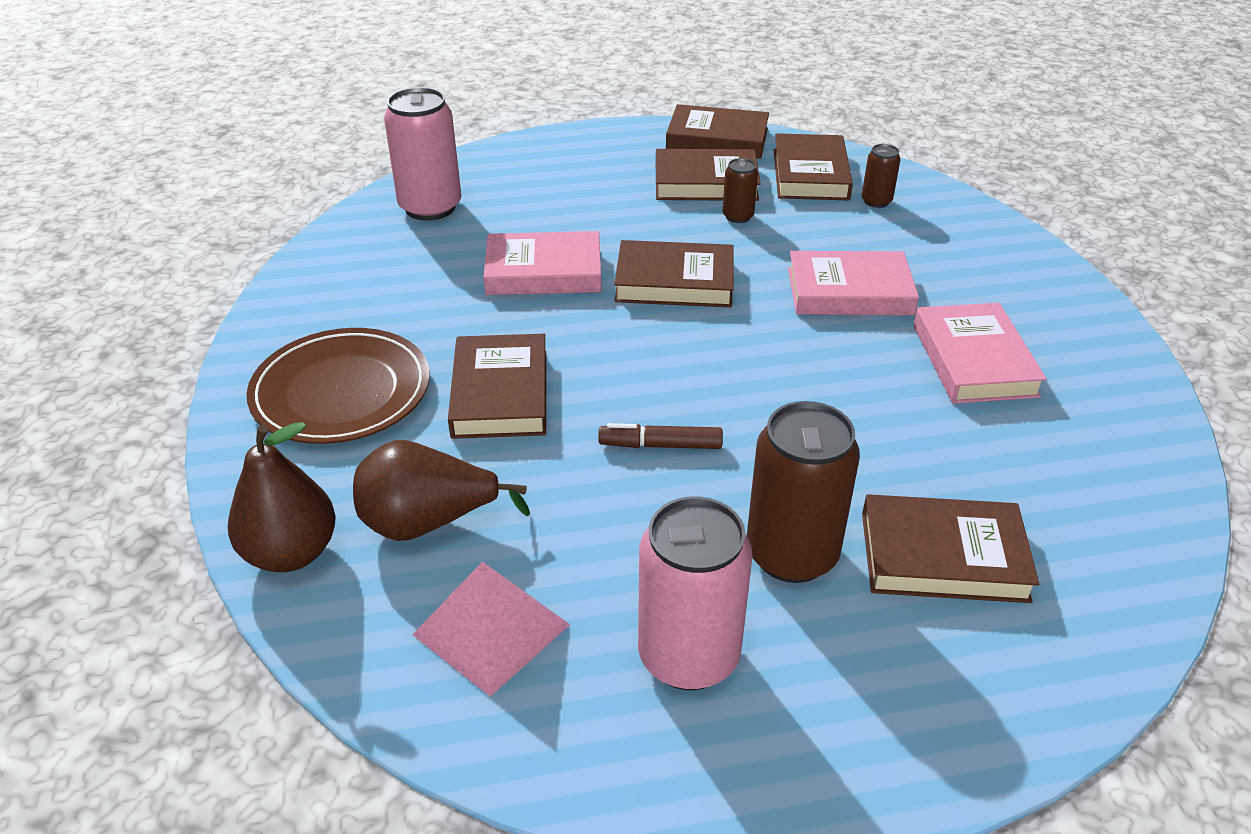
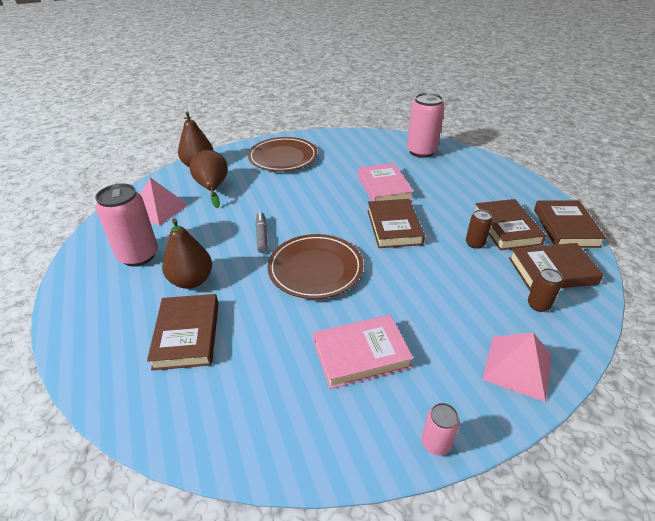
camera: 80 degrees right, 0 degrees up
brown book [448,334,546,439] -> none
brown marker [598,423,723,449] -> grey marker [256,212,268,253]
brown can [747,401,860,583] -> brown pear [162,218,212,289]
pink book [788,251,919,315] -> none
none -> brown plate [268,234,363,299]
none -> pink can [422,403,460,455]
none -> pink pyramid [482,332,552,402]

